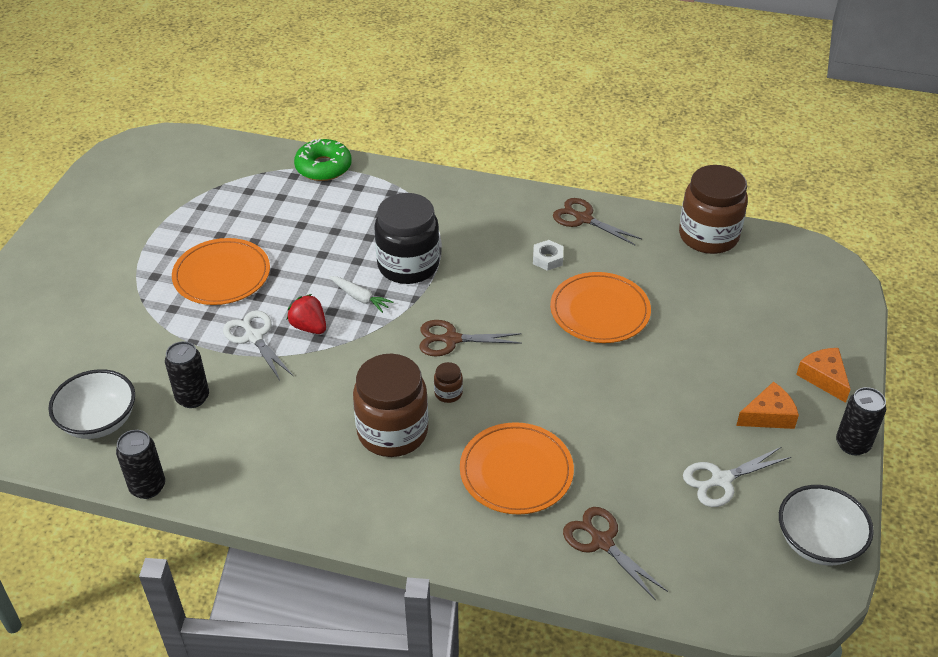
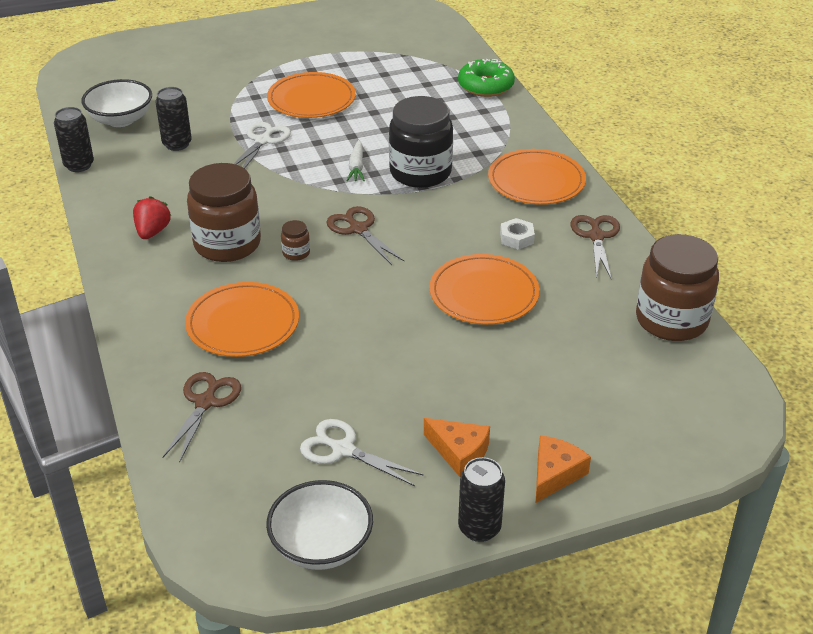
camera: 55 degrees right, 5 degrees down
red strawberry [287,294,326,334] -> red strawberry moved to [133,196,171,239]
none -> orange plate [488,149,586,205]

